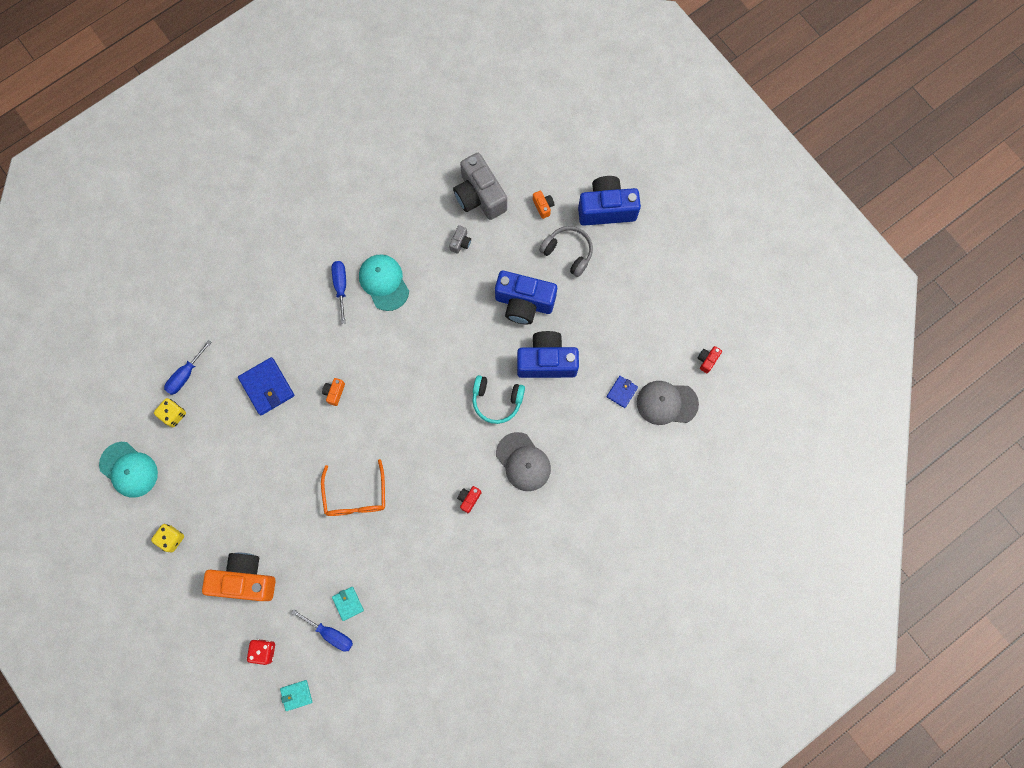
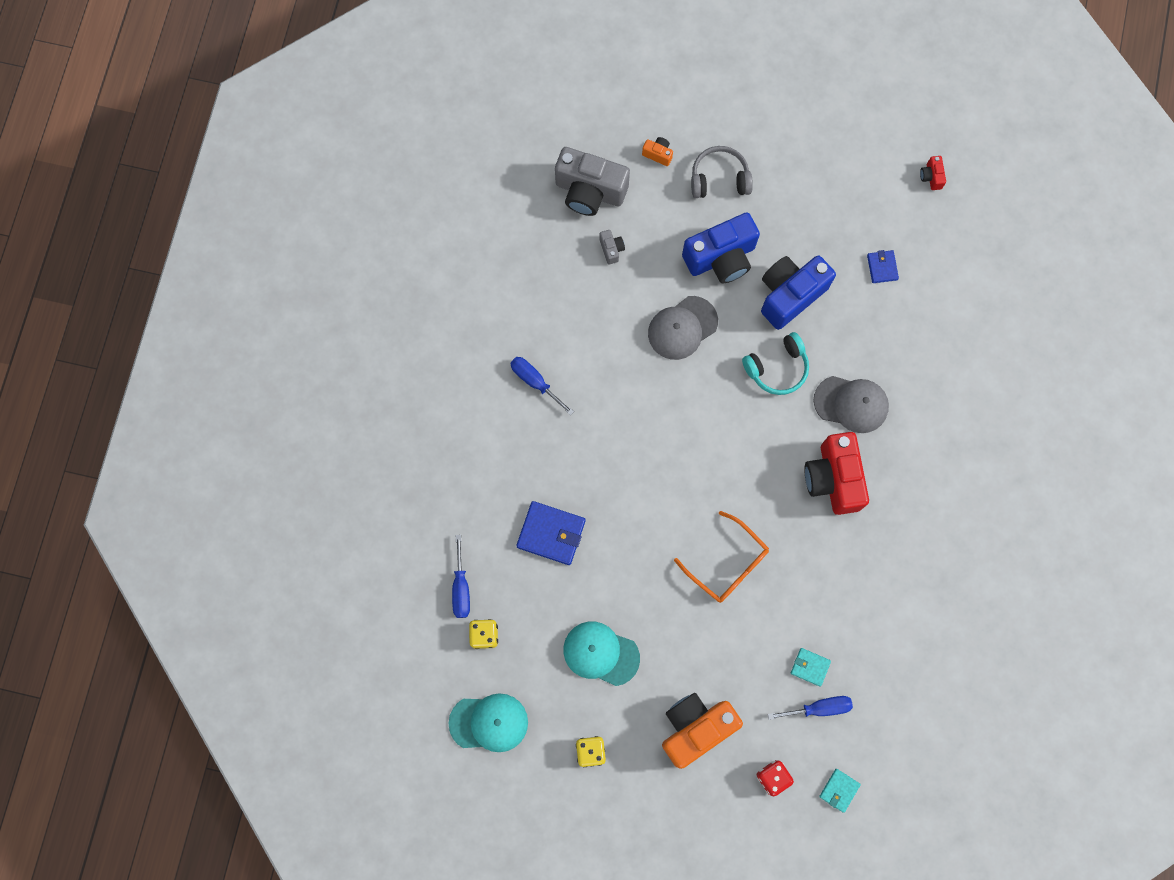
camera: 40 degrees left, 0 degrees up
orange camera [322,378,345,406] -> none
turquoise cap [359,254,409,311] -> turquoise cap moved to [564,622,640,686]
red camera [457,486,482,513] -> red camera [804,432,869,515], size x2.38
blue camera [578,176,641,226] -> none
grey cap [637,381,699,425] -> grey cap moved to [648,296,718,360]

